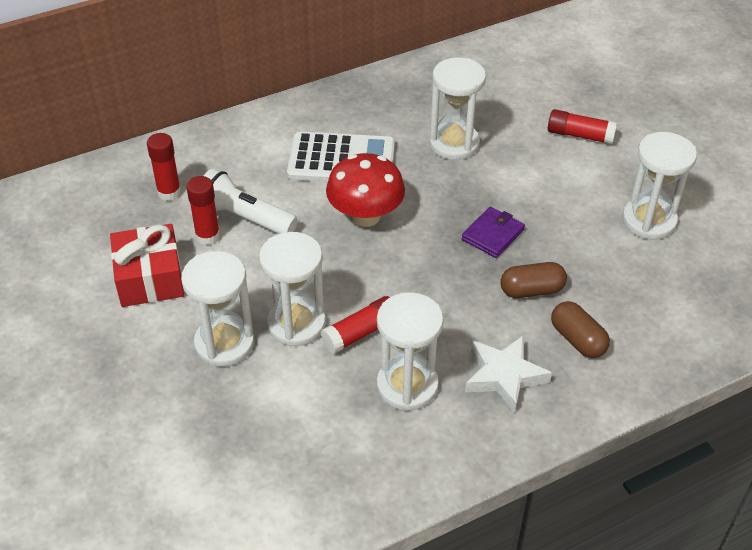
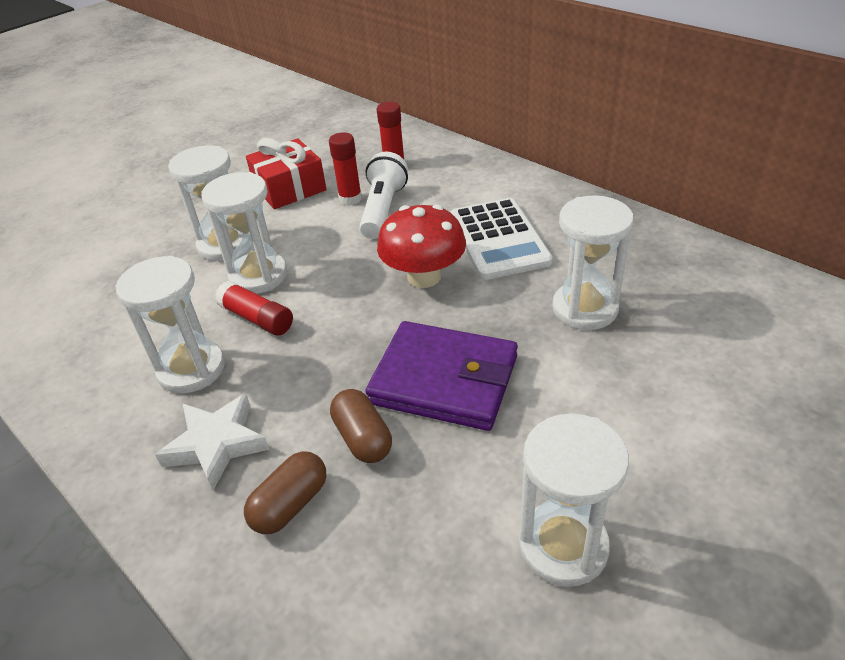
camera: 75 degrees right, 5 degrees down
purple wallet [462,207,525,258] -> purple wallet [365,321,518,431], size x1.91
red glue stick [548,109,618,145] -> none

